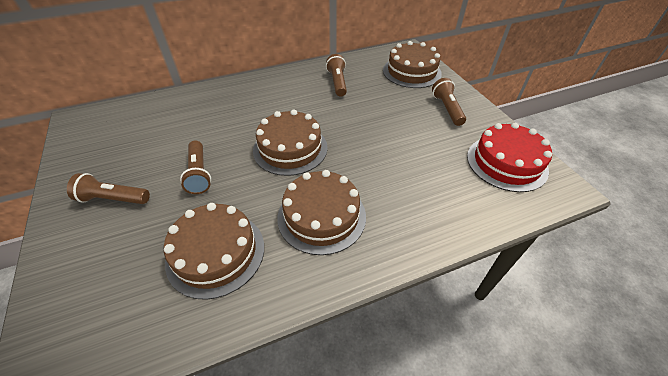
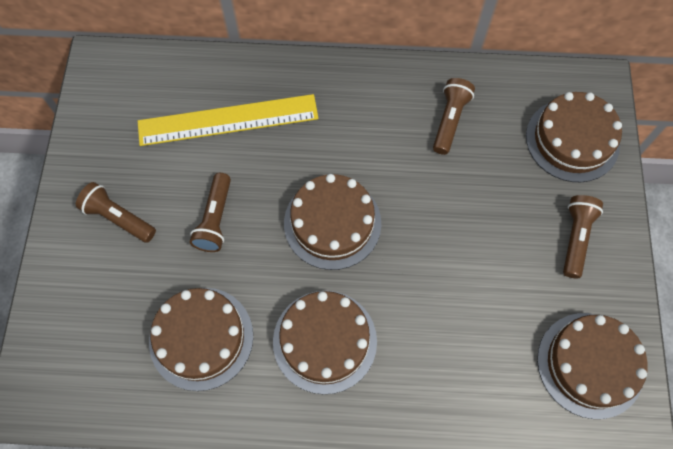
camera: 25 degrees right, 20 degrees up
red cake [467,123,552,192] -> brown cake [537,313,648,419]
none -> yellow ruler [138,94,319,146]

